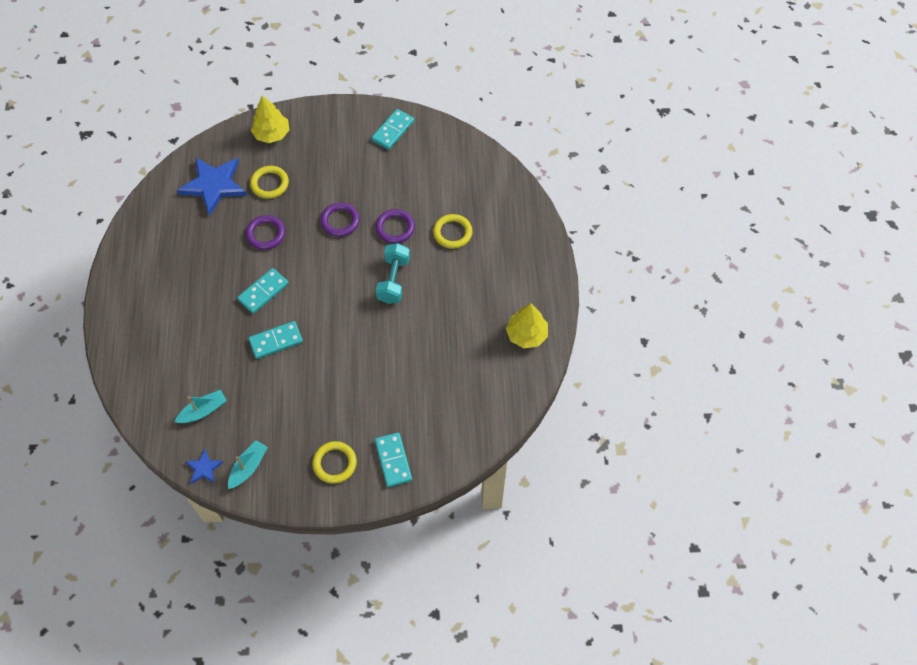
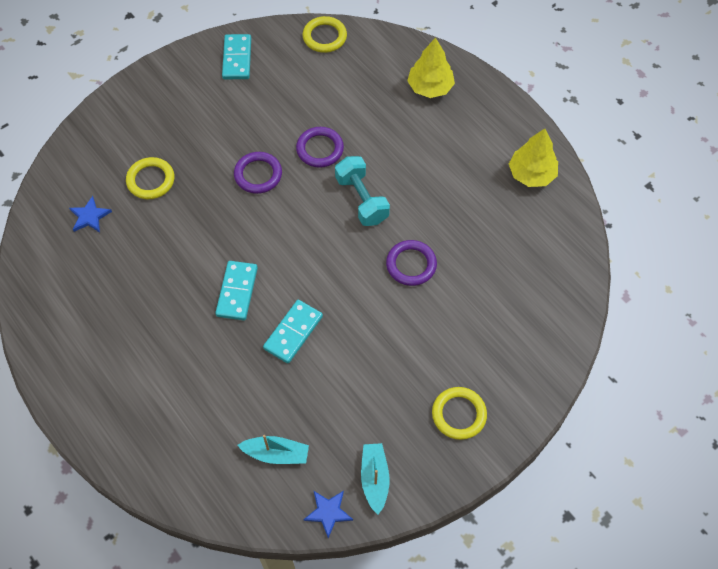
camera: 35 degrees left, 0 degrees up
turquoise boat [174,390,227,423] -> turquoise boat turned 75 degrees clockwise [237,435,309,464]
blue star [177,157,247,216] -> blue star [69,196,112,233], size x0.48
purple ring [246,215,285,250] -> purple ring moved to [386,240,437,286]
yellow tree [251,95,289,143] -> yellow tree moved to [407,37,455,98]
turquoise domino [375,432,412,487] -> none
yellow ring [433,214,473,249] -> yellow ring moved to [303,16,347,53]

